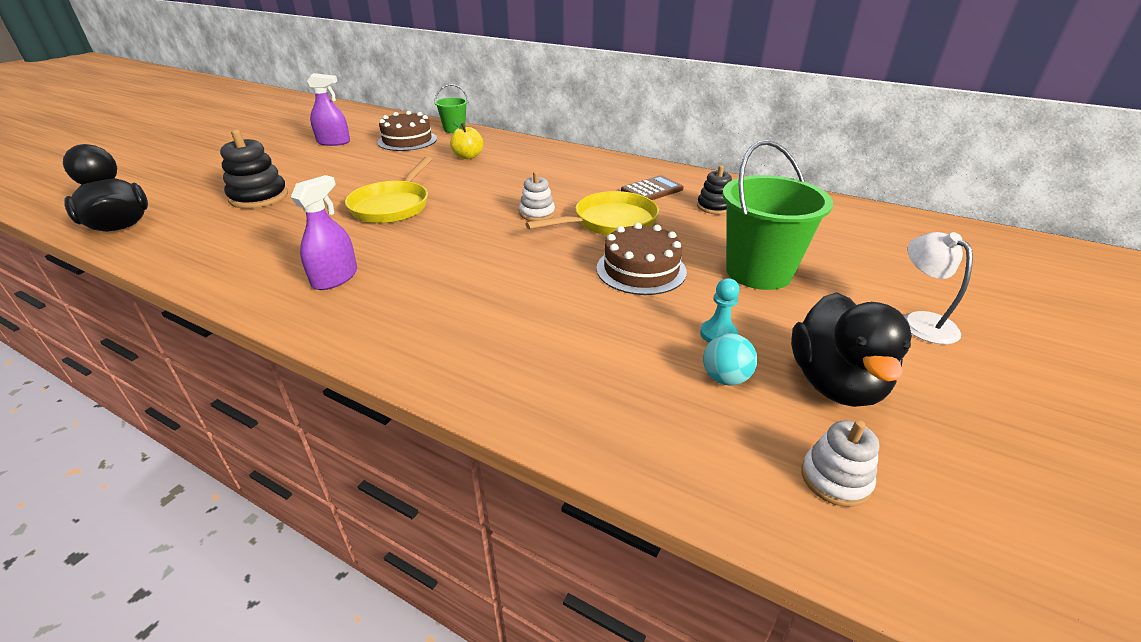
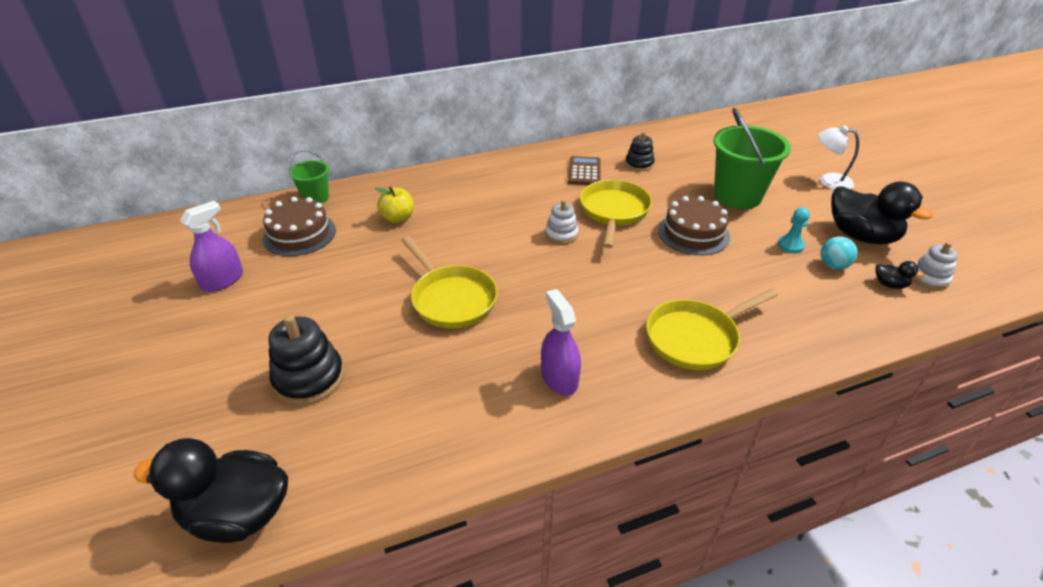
camera: 50 degrees left, 5 degrees up
none -> yellow pan [646,288,778,370]
none -> black duck [875,261,924,289]

